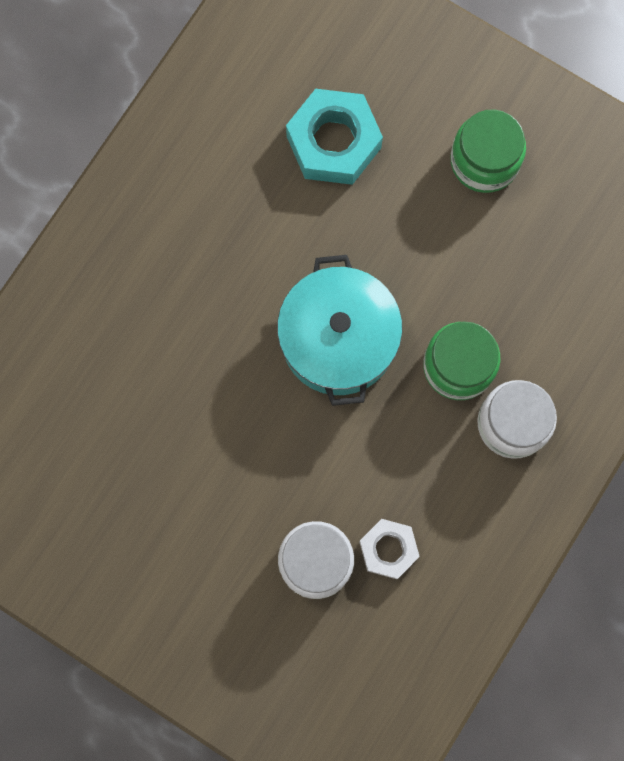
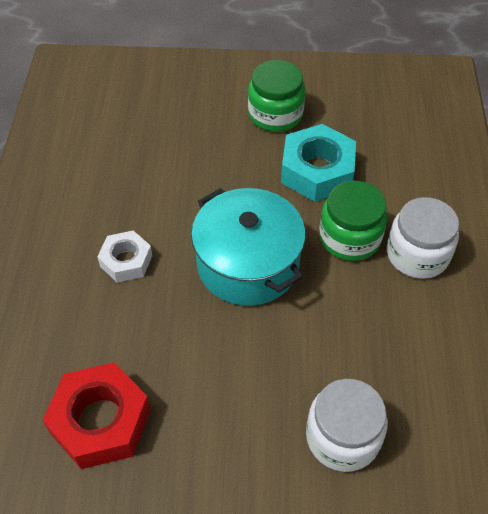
camera: 30 degrees left, 25 degrees down
turquoise nut [286,89,383,185] -> turquoise nut moved to [281,124,356,202]
white nut [359,519,420,579] -> white nut moved to [97,230,152,283]
none -> red nut [43,362,151,469]

